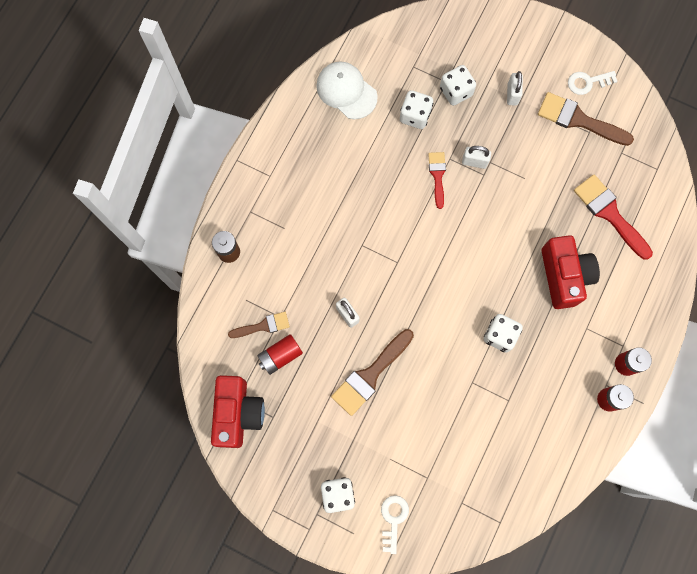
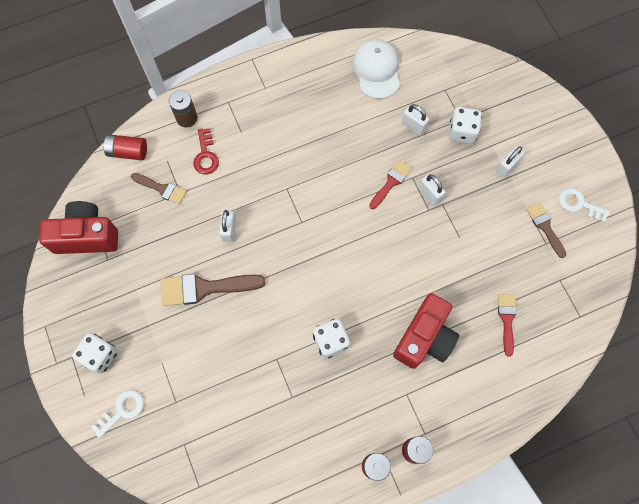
camera: 40 degrees right, 5 degrees down
red camera [211,375,265,448] -> red camera turned 135 degrees counterclockwise [39,201,118,254]
red battery [257,334,303,375] -> red battery moved to [103,134,147,160]
white dice [400,90,433,129] -> white padlock [402,104,429,135]
brown brush [538,92,634,146] -> brown brush [526,203,567,258], size x0.60
red brush [574,175,653,260] -> red brush [498,294,517,357], size x0.60
none -> red key [193,128,219,174]

